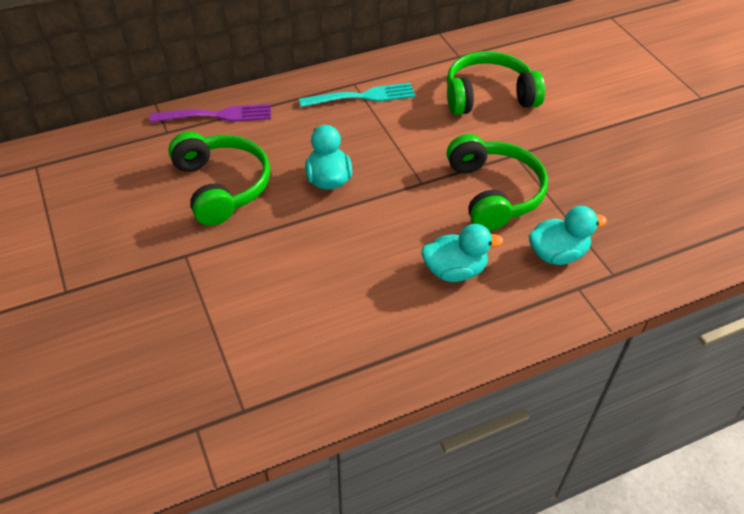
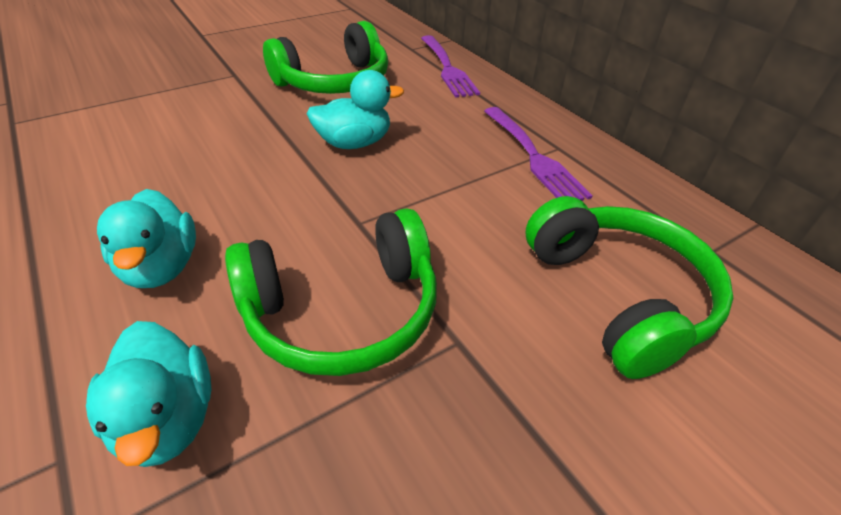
camera: 80 degrees right, 5 degrees down
turquoise fork [299,83,415,107] -> purple fork [484,107,593,201]

